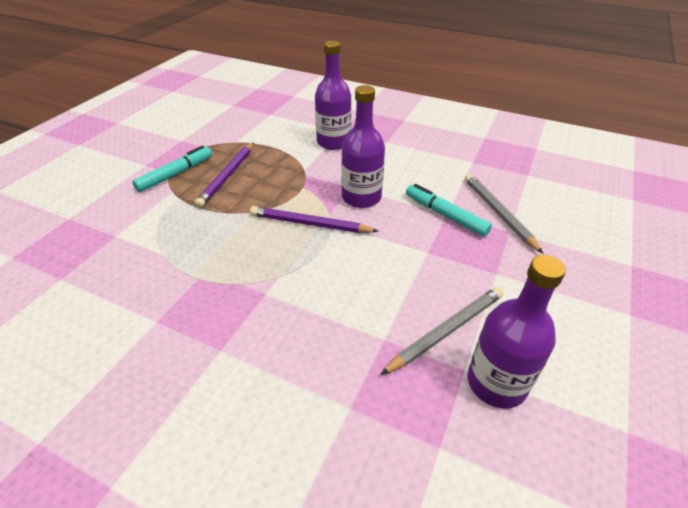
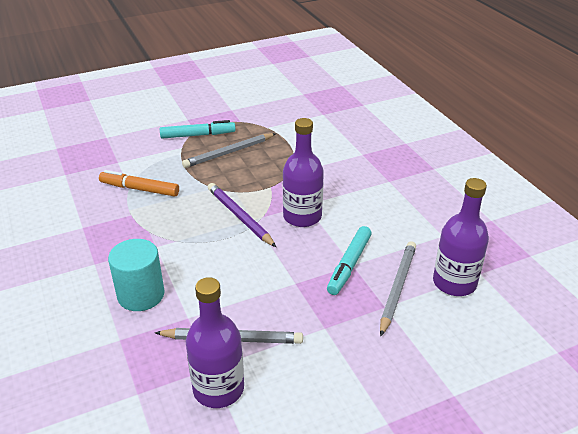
camera: 40 degrees right, 5 degrees down
purple pencil [194,142,254,208] -> grey pencil [182,133,276,168]
purple bottle [315,41,351,150] -> purple bottle moved to [433,178,489,296]
turquoise marker [406,184,492,237] -> turquoise marker turned 150 degrees counterclockwise [327,226,372,295]
none -> orange marker [99,170,179,197]
none -> turquoise cylinder [108,239,165,311]

